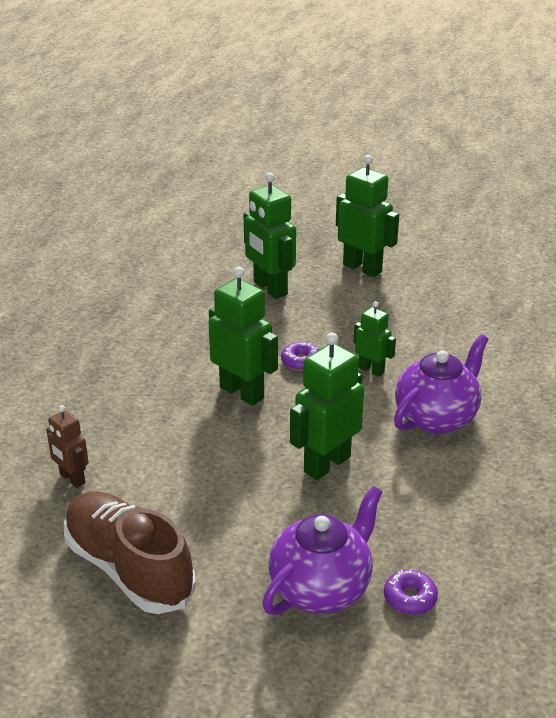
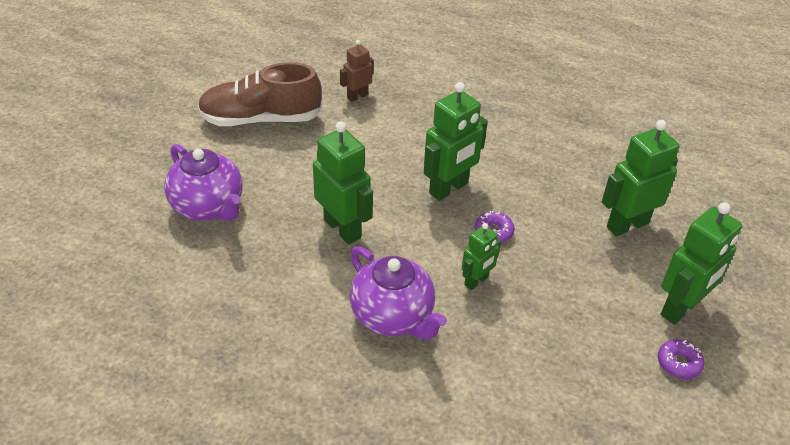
camera: 95 degrees right, 10 degrees up
brown shoe [64,491,196,614] -> brown shoe turned 150 degrees counterclockwise [198,62,322,126]
purple donut [384,570,438,615] -> purple donut moved to [658,339,704,379]

